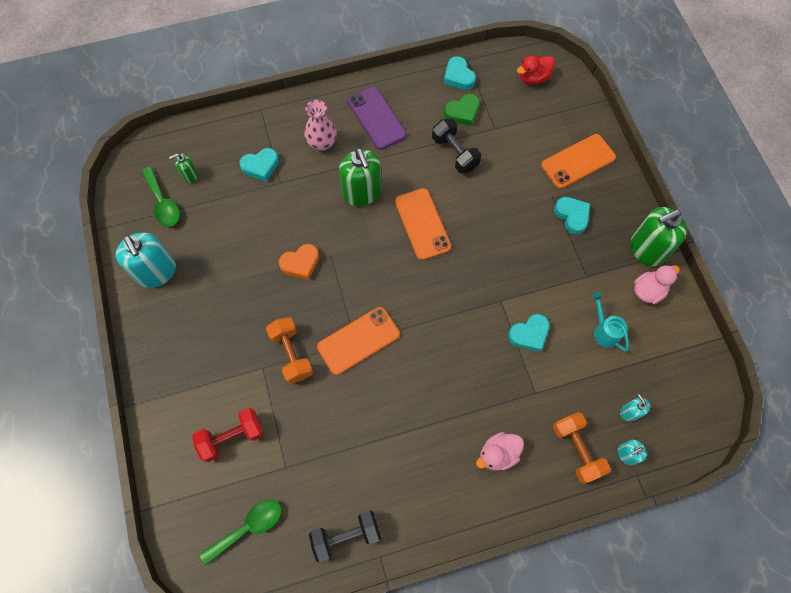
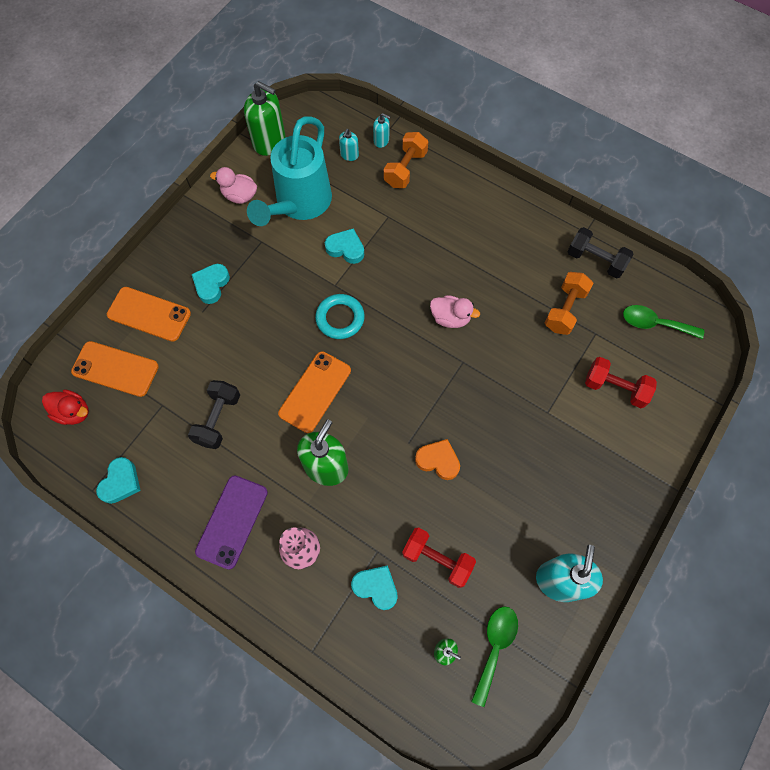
camera: 130 degrees left, 0 degrees up
orange dumbbell [266,317,313,384] -> orange dumbbell moved to [545,272,593,335]
orange phone [317,307,400,375] -> orange phone moved to [71,341,159,397]
green heart [444,94,480,126] -> none
pink duck [476,432,524,471] -> pink duck moved to [430,295,480,328]
turquoise watering can [591,292,629,352] -> turquoise watering can [247,116,332,226], size x2.32
green soap dispenser [631,207,687,267] -> green soap dispenser moved to [244,81,285,156]
none -> turquoise ring [315,294,365,339]
none -> red dumbbell [402,527,476,588]

